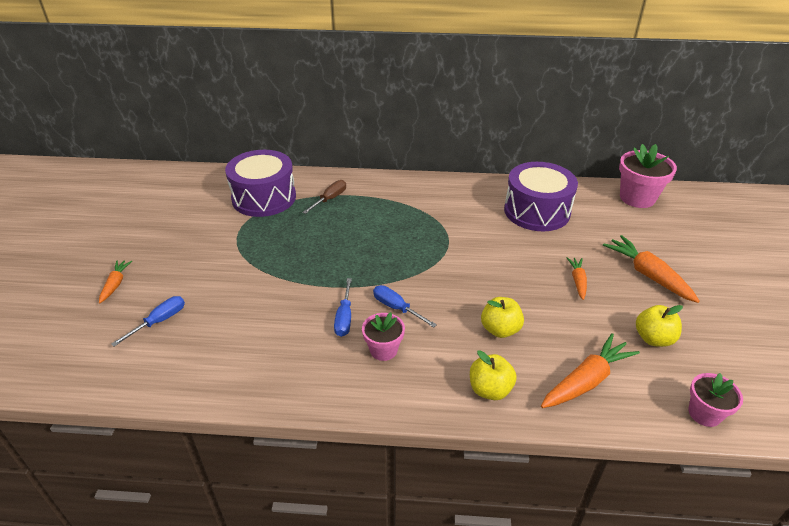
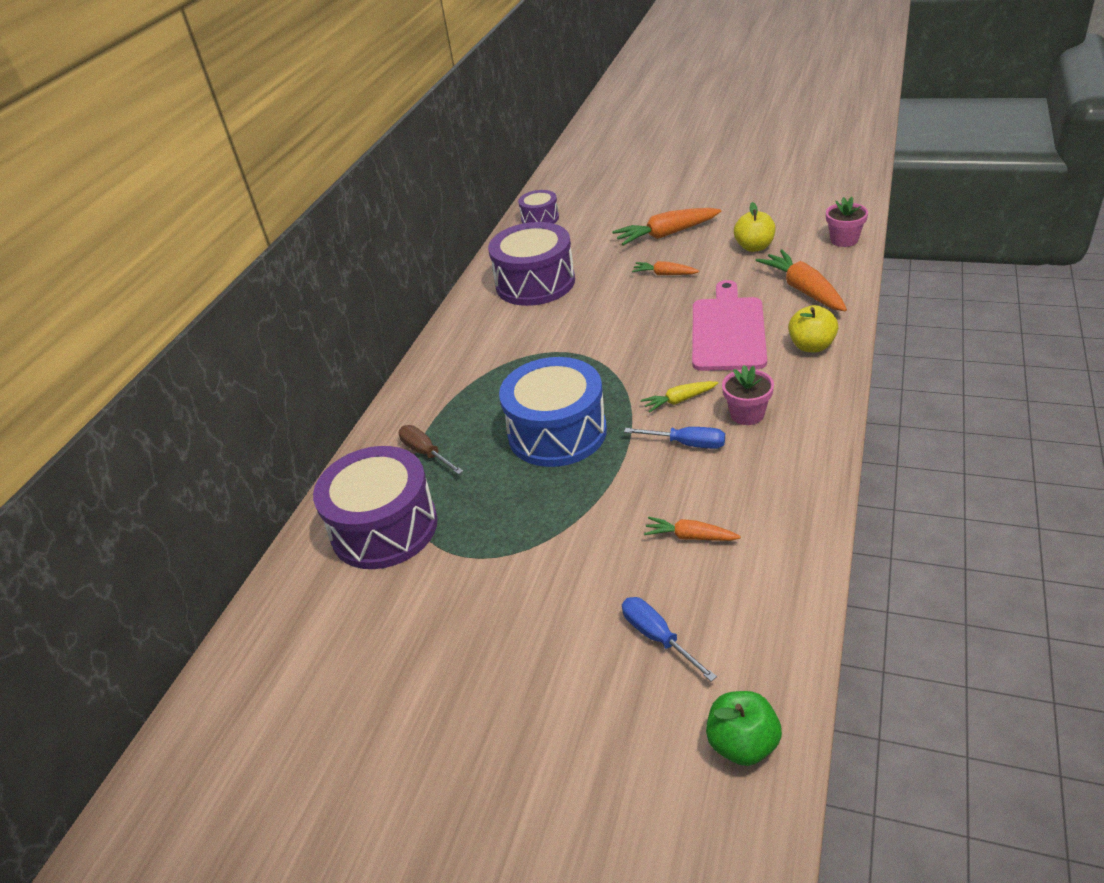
camera: 70 degrees left, 0 degrees up
orange carrot [99,261,132,303] -> orange carrot moved to [644,517,741,541]
blue screwdriver [373,285,437,328] -> yellow carrot [641,381,718,413]
yellow apple [481,297,524,338] -> pink cutting board [692,280,767,371]
pink flower pot [619,144,677,208] -> purple drum [518,190,559,224]
none -> blue drum [499,357,607,467]
none -> green apple [706,691,782,766]

